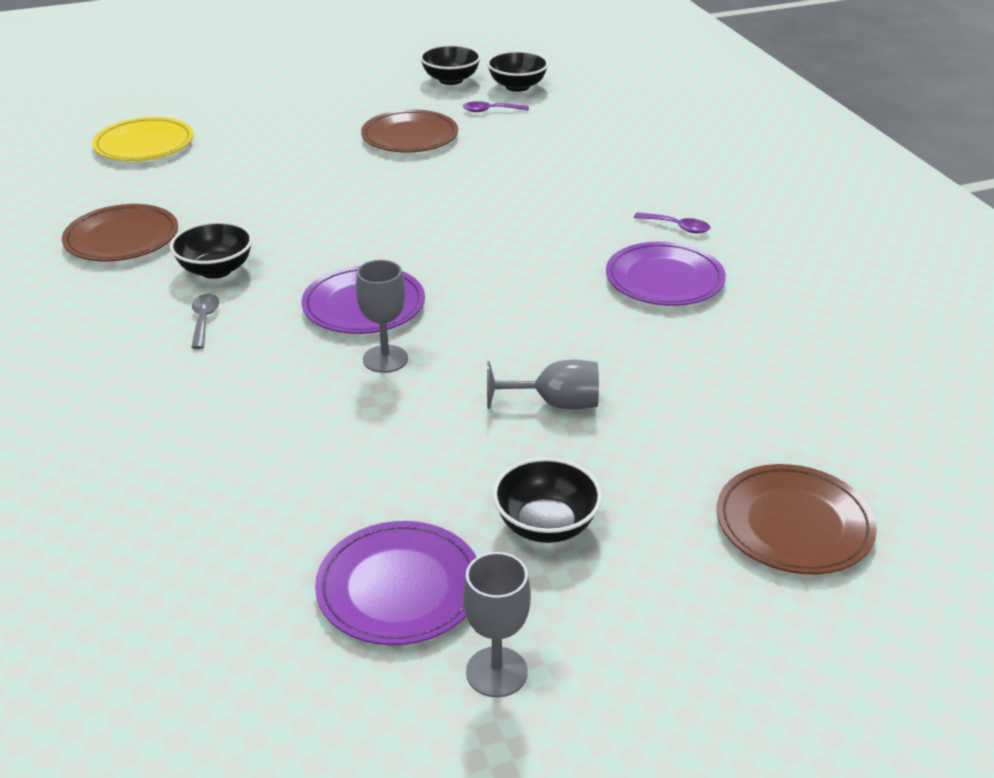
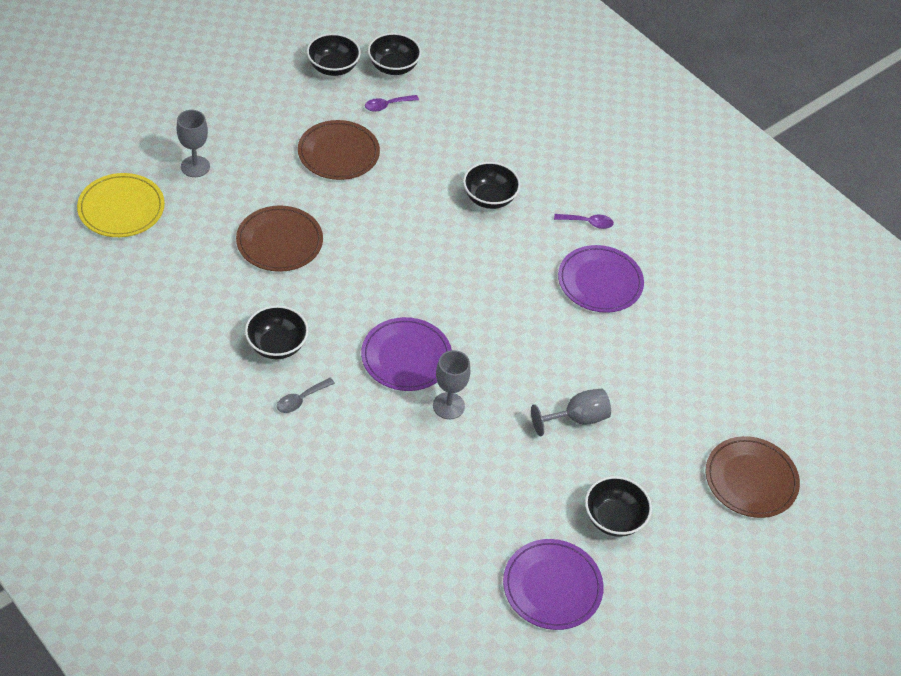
camera: 25 degrees left, 15 degrees up
brown plate [62,204,178,261] -> brown plate moved to [236,206,323,272]
grey spoon [191,294,219,349] -> grey spoon turned 105 degrees counterclockwise [277,378,335,413]
grey goblet [463,552,531,697] -> grey goblet moved to [176,110,210,177]
none -> black bowl [463,162,521,209]

